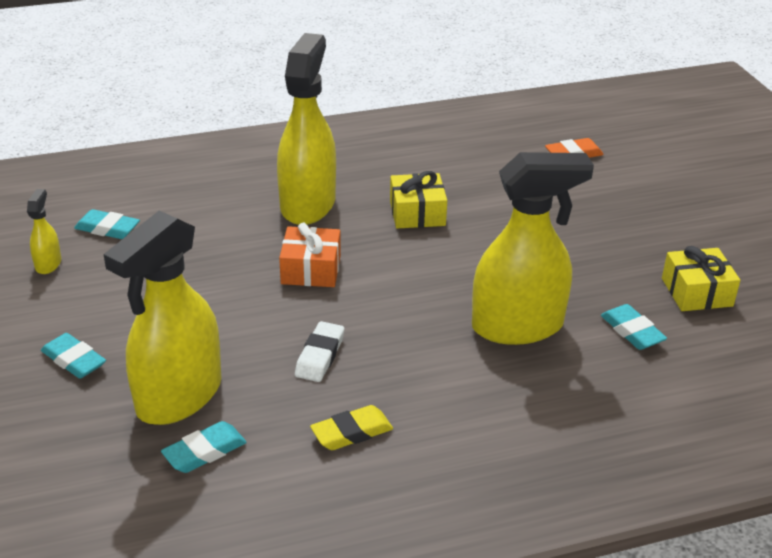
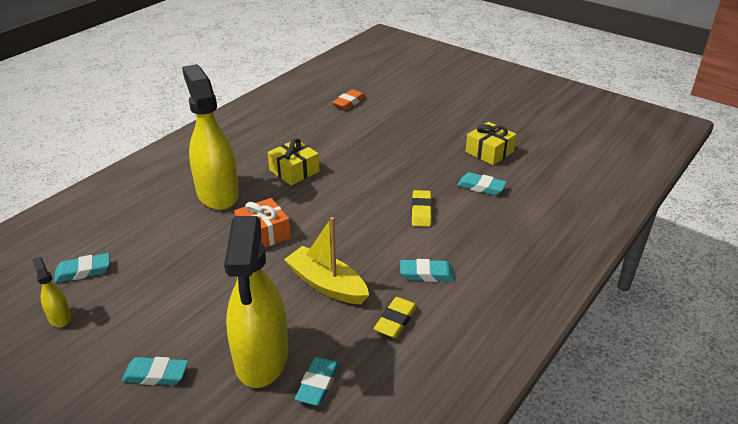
camera: 35 degrees left, 0 degrees up
white eraser [295,321,344,382] -> yellow boat [284,217,369,304]
yellow spray bottle [472,152,594,345] -> yellow eraser [411,190,432,227]
none -> turquoise eraser [400,259,455,282]

